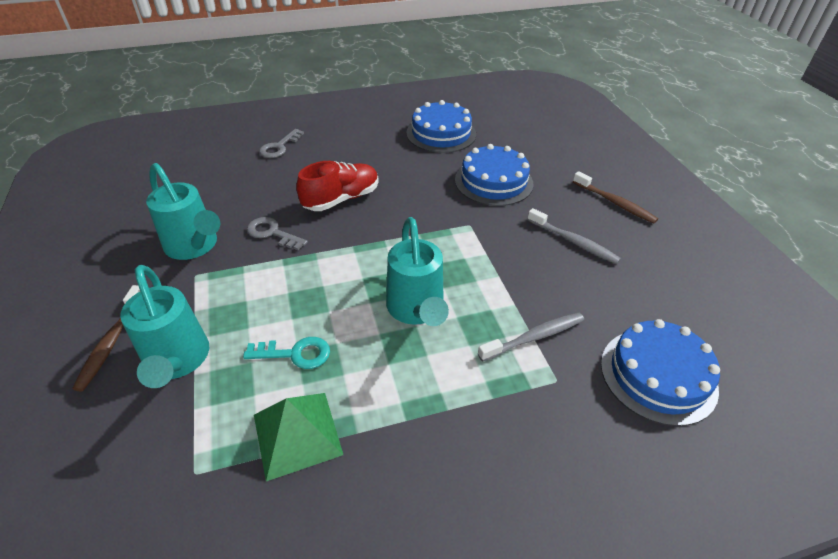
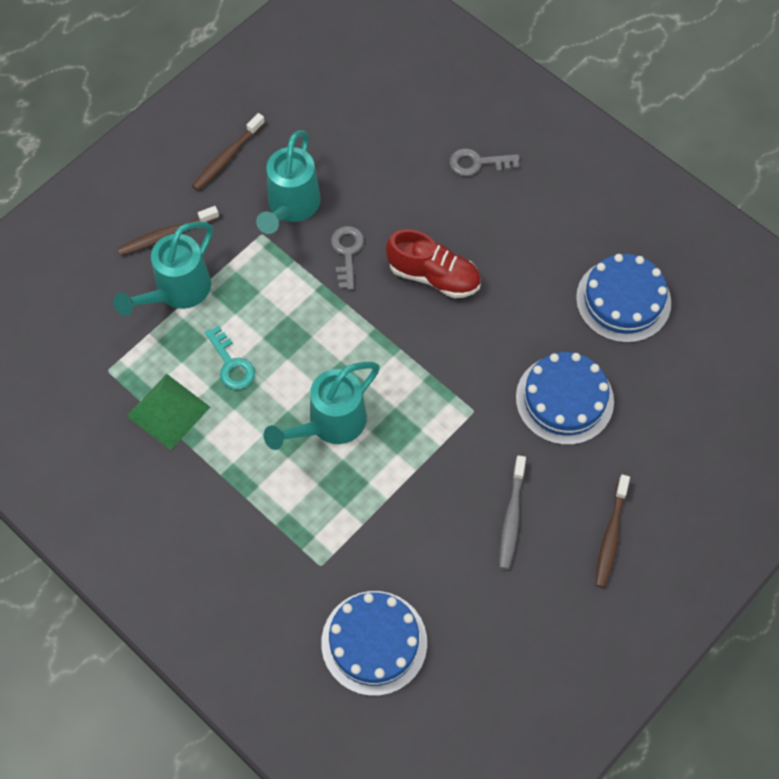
camera: 60 degrees right, 20 degrees up
grey toothbrush [478,313,584,362] -> none
none -> brown toothbrush [192,113,265,191]

